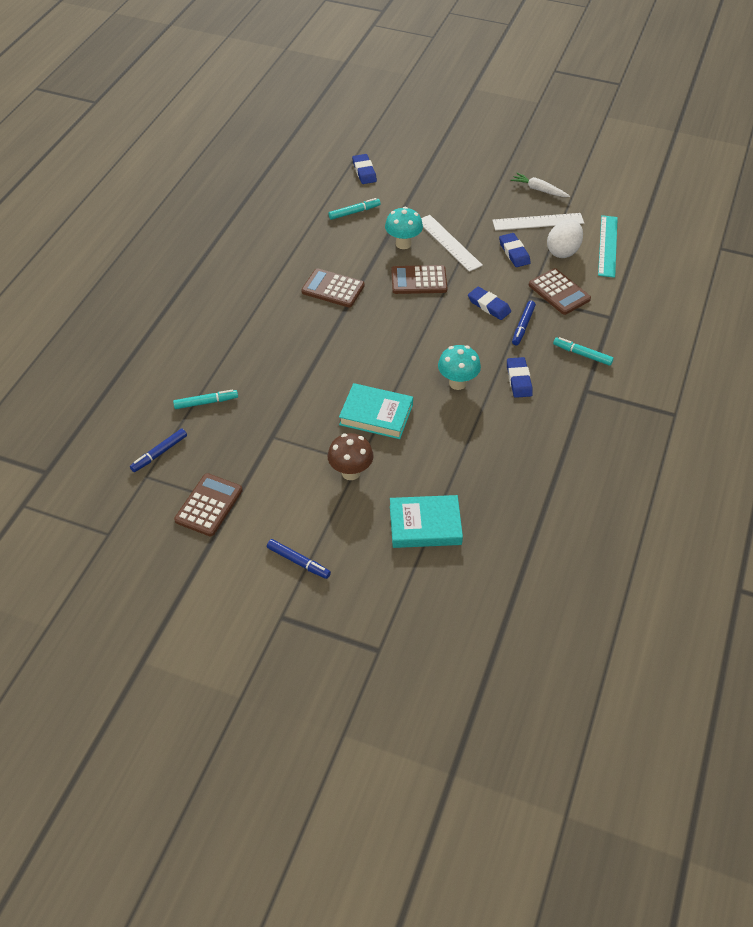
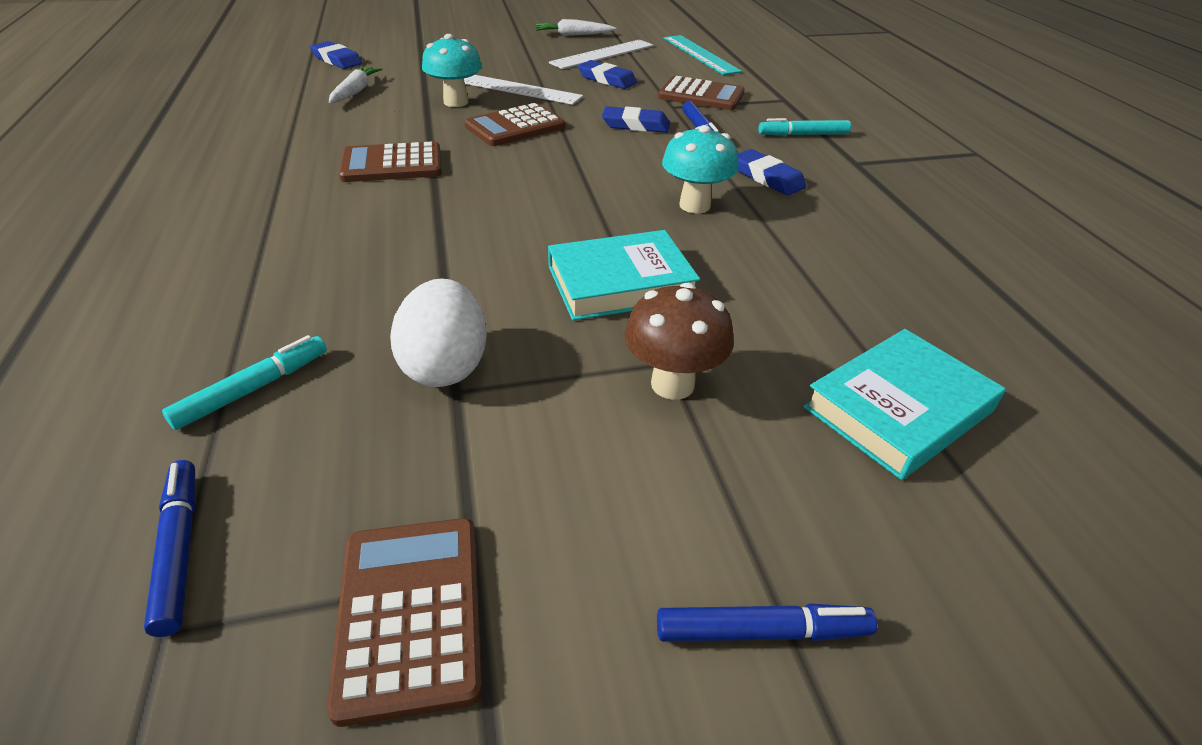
camera: 35 degrees left, 10 degrees down
blue marker [130,429,187,472] -> blue marker turned 150 degrees clockwise [144,460,196,637]
turquoise marker [328,198,381,220] -> white carrot [329,66,383,103]
white egg [547,219,583,258] -> white egg moved to [390,278,487,387]

